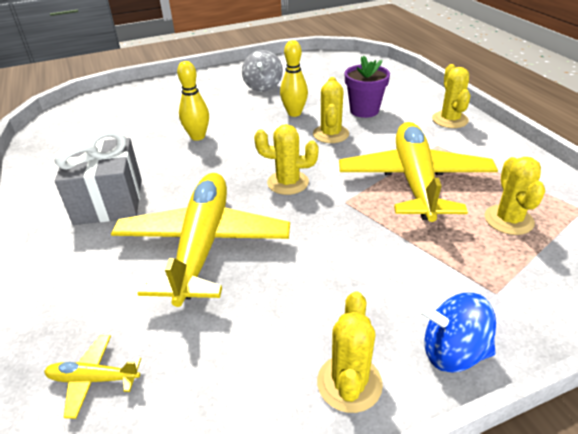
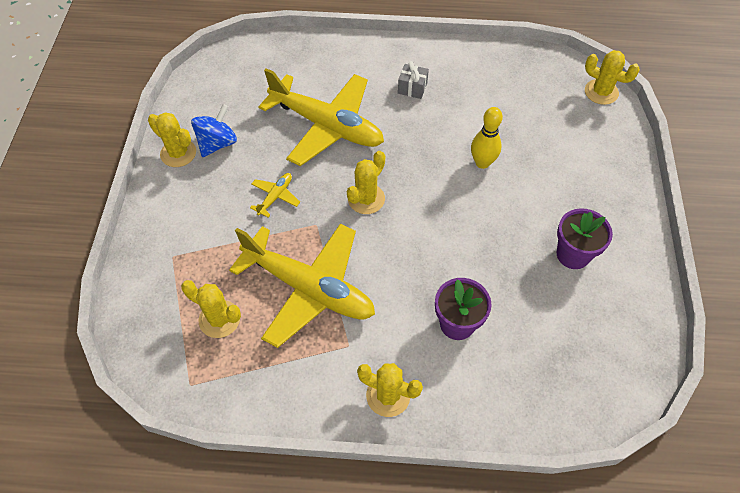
camera: 115 degrees right, 20 degrees up
yellow plane [44,335,141,419] -> yellow plane moved to [250,173,300,218]
grey gift [54,130,142,225] -> grey gift [398,61,429,99], size x0.49
grey spinning top [242,50,283,92] -> purple flower pot [557,208,613,269]
yellow bowling pin [280,40,308,117] -> none
yellow cactus [313,77,349,143] -> yellow cactus moved to [585,50,640,105]
blue spinning top [419,293,496,373] -> blue spinning top moved to [191,104,237,157]

